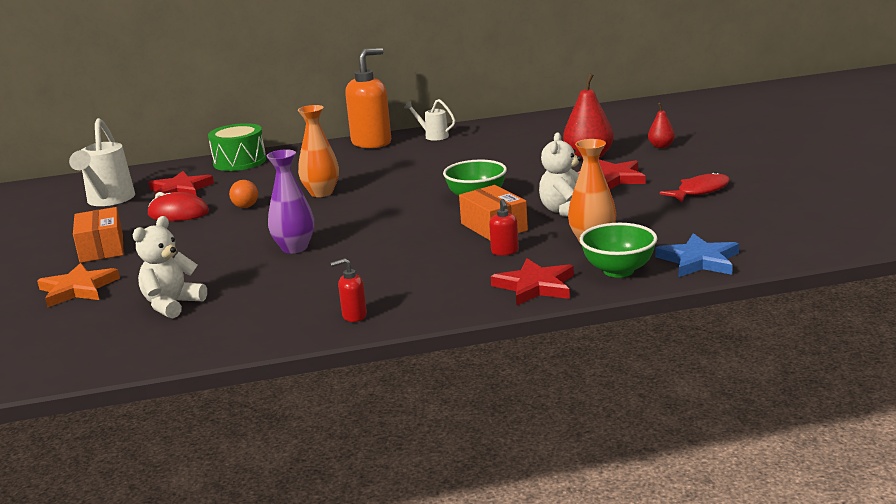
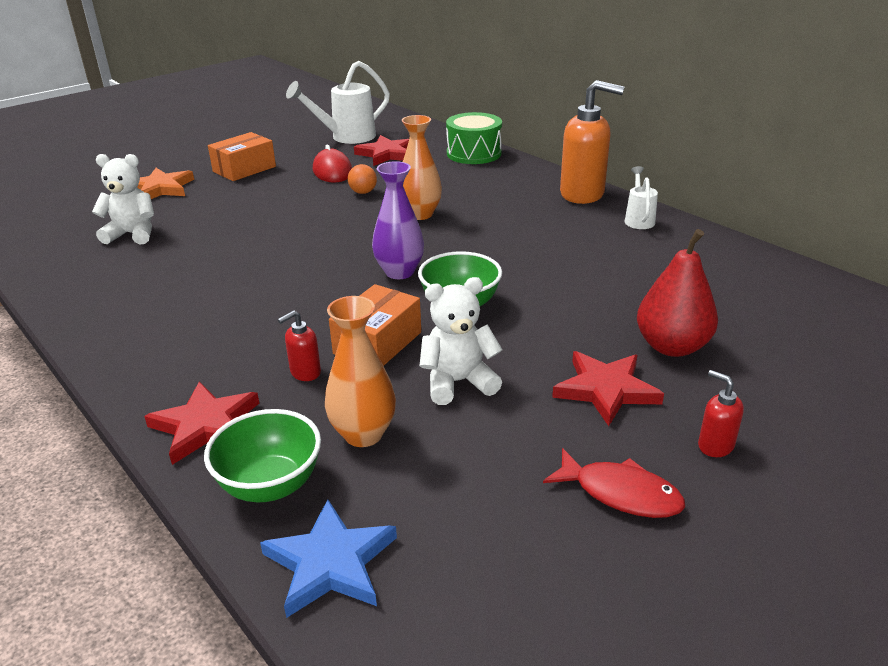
camera: 60 degrees right, 10 degrees up
purple vase [267,149,314,253] -> purple vase moved to [372,161,424,279]
red soap dispenser [331,258,367,322] -> red soap dispenser moved to [698,370,744,457]
red pear [648,103,675,148] -> none

